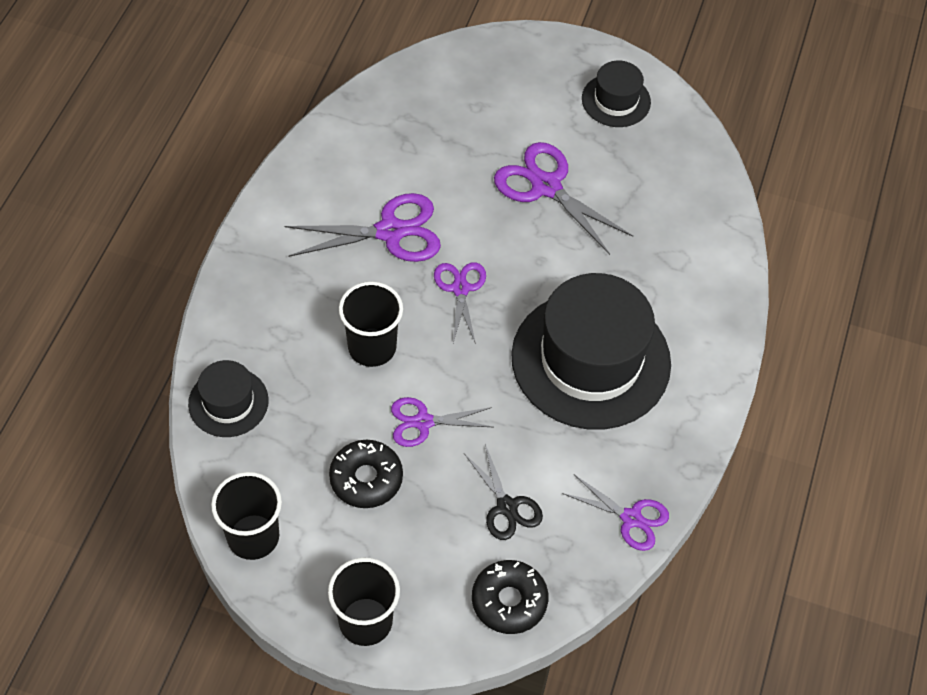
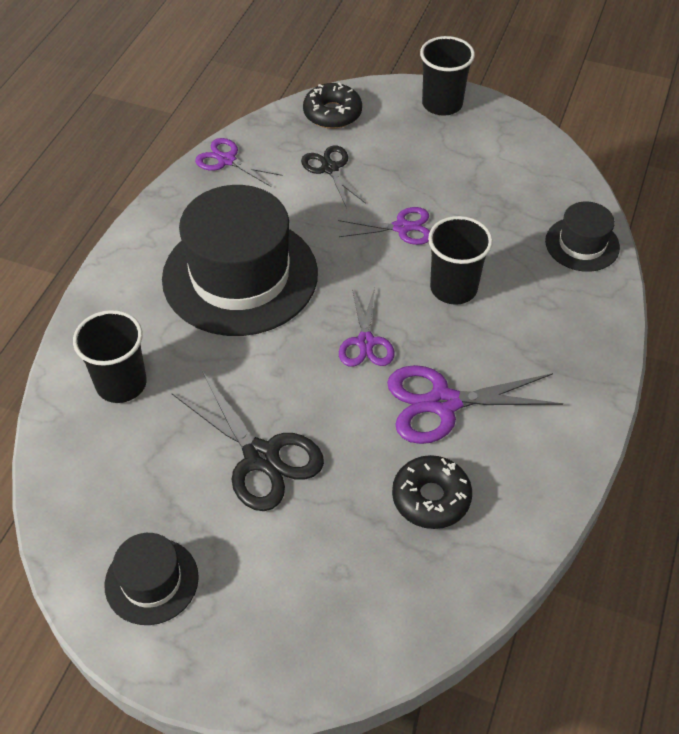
camera: 175 degrees left, 5 degrees down
black cup [211,472,282,560] -> black cup moved to [73,310,147,403]
black donut [329,440,403,508] -> black donut moved to [392,455,472,529]
purple scissors [494,142,633,255] -> black scissors [171,371,324,511]

